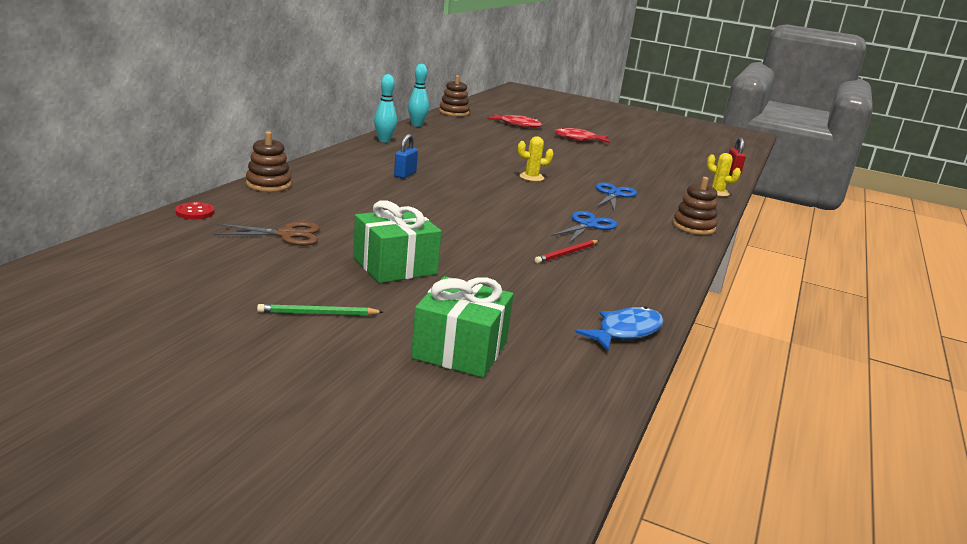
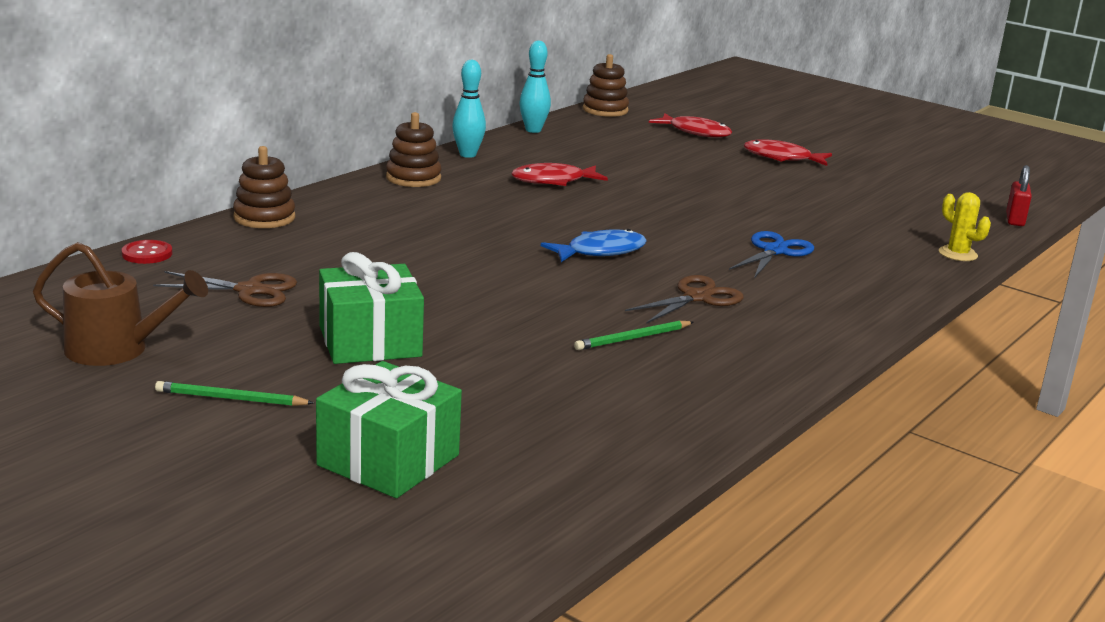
camera: 15 degrees right, 0 degrees up
blue padlock [394,134,418,178] -> none
yellow cactus [518,136,554,181] -> none
red pencil [535,240,599,263] -> green pencil [574,321,694,350]
blue scissors [551,211,617,243] -> brown scissors [625,275,744,324]
blue fish [575,306,664,351] -> blue fish moved to [541,229,647,262]
brown stacking toy [673,177,718,235] -> brown stacking toy moved to [386,112,441,187]
none -> brown watering can [33,242,208,366]
none -> red fish [512,163,608,186]

